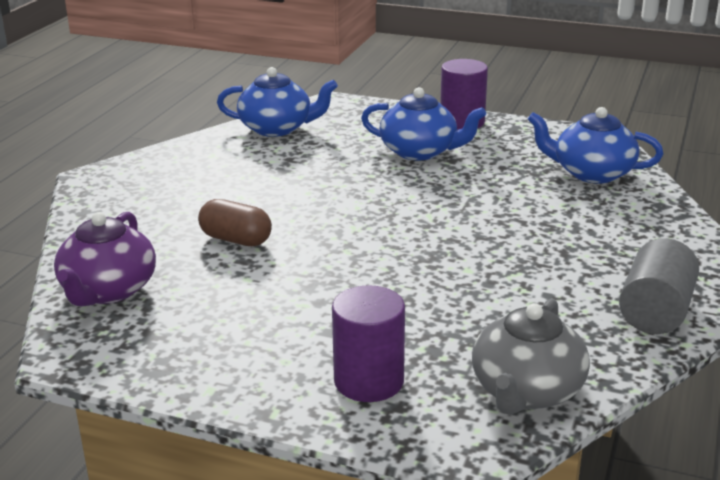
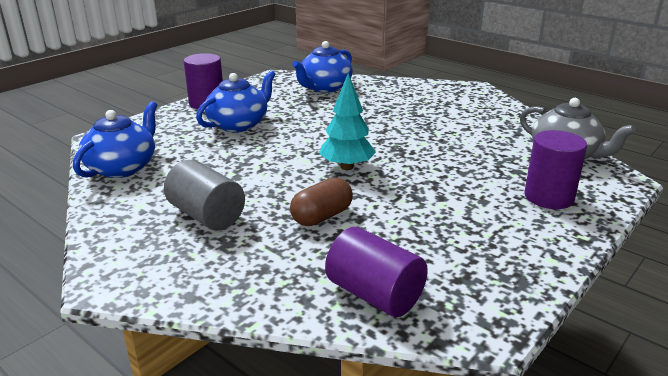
camera: 70 degrees left, 0 degrees up
purple teapot [54,212,156,306] -> purple cylinder [325,227,428,317]
grey cylinder [619,238,699,334] -> grey cylinder moved to [164,160,245,230]
none -> turquoise tree [319,73,376,170]

